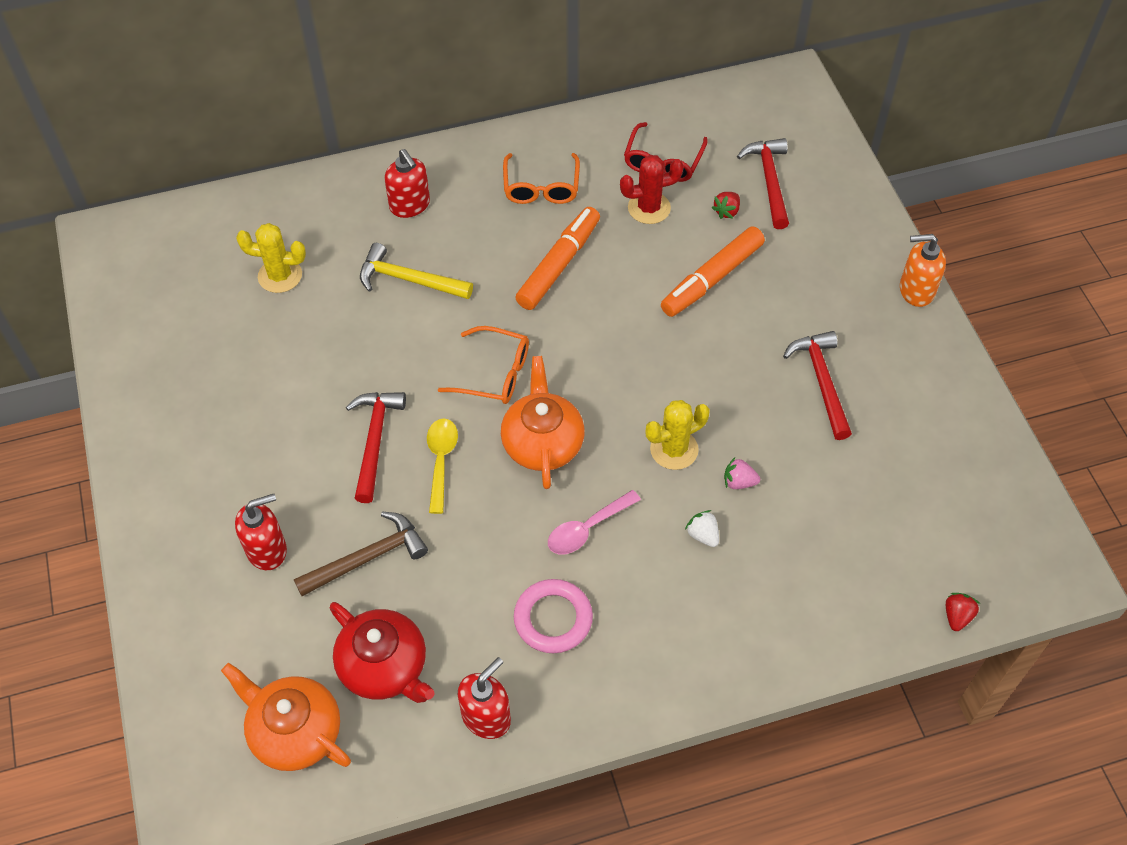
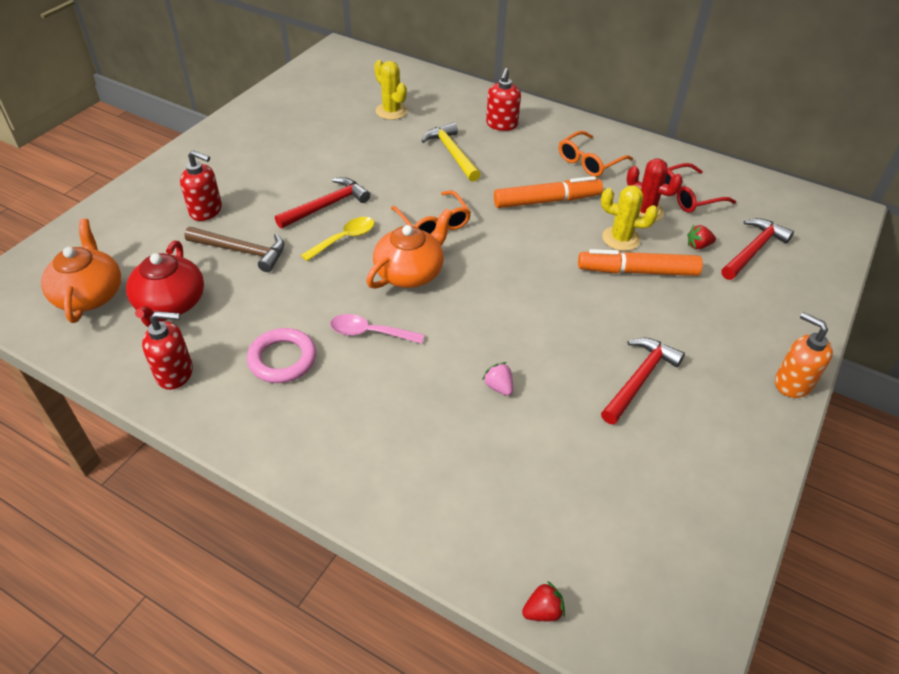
camera: 45 degrees right, 10 degrees down
yellow cactus [645,400,710,470] -> yellow cactus moved to [601,185,658,251]
white strawberry [685,510,719,547] -> none

